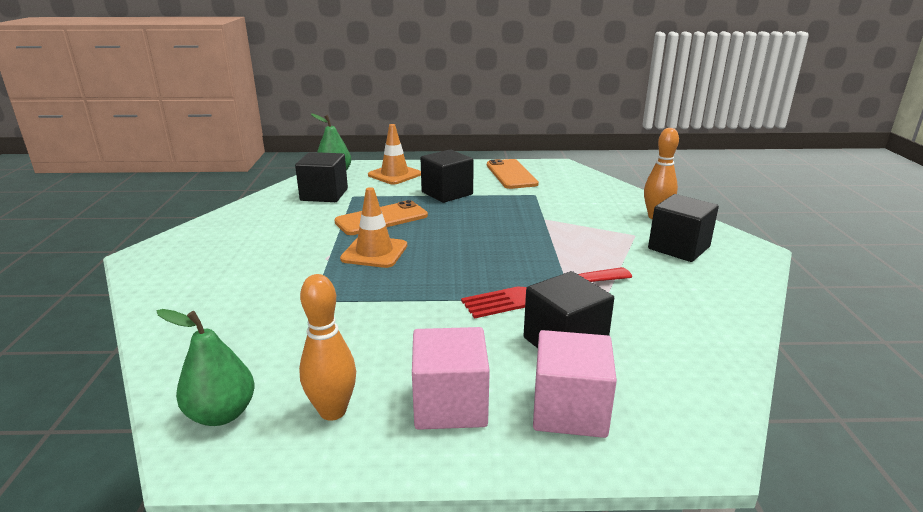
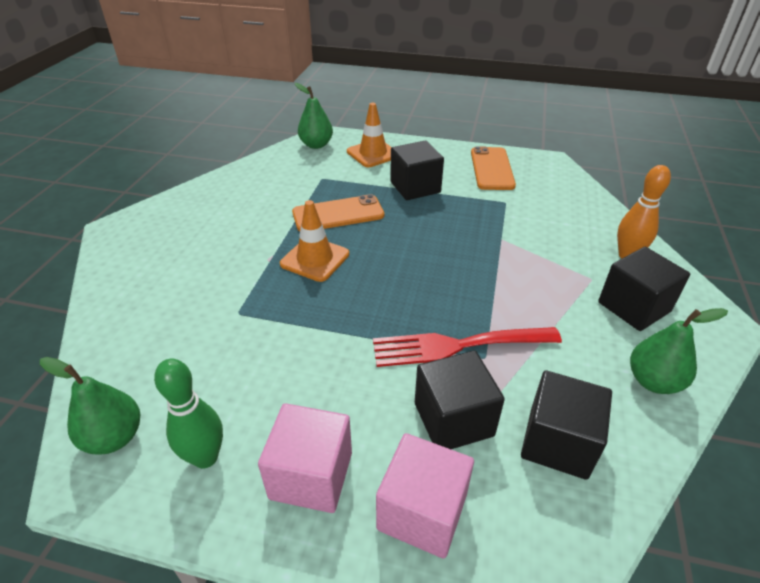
camera: 15 degrees right, 15 degrees up
black cube [295,152,348,202] -> black cube moved to [521,370,612,480]
orange bowling pin [299,274,356,421] -> green bowling pin [154,359,223,469]
none -> green pear [630,308,728,394]

